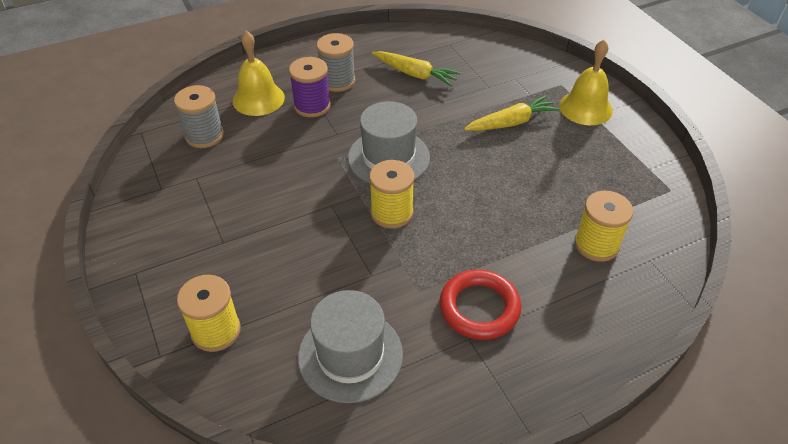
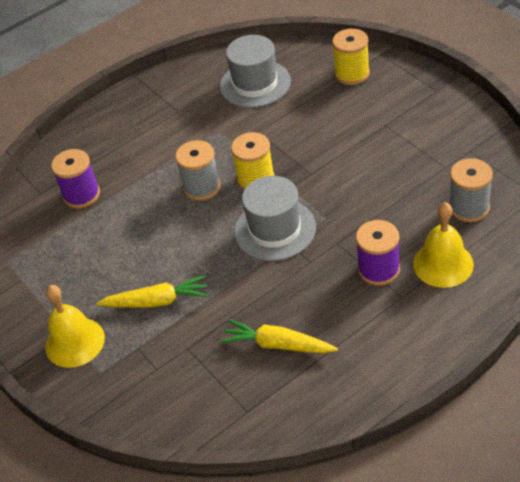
camera: 175 degrees right, 0 degrees up
grey spool [317,33,355,92] -> grey spool moved to [175,140,221,201]
red ring [439,269,521,340] -> none
yellow carrot [464,95,560,131] -> yellow carrot turned 150 degrees counterclockwise [97,275,208,308]
yellow spool [574,191,633,262] -> purple spool [51,149,100,208]

